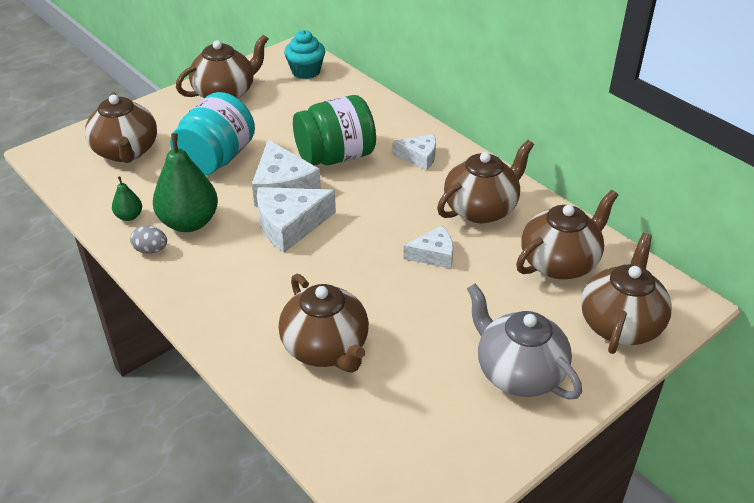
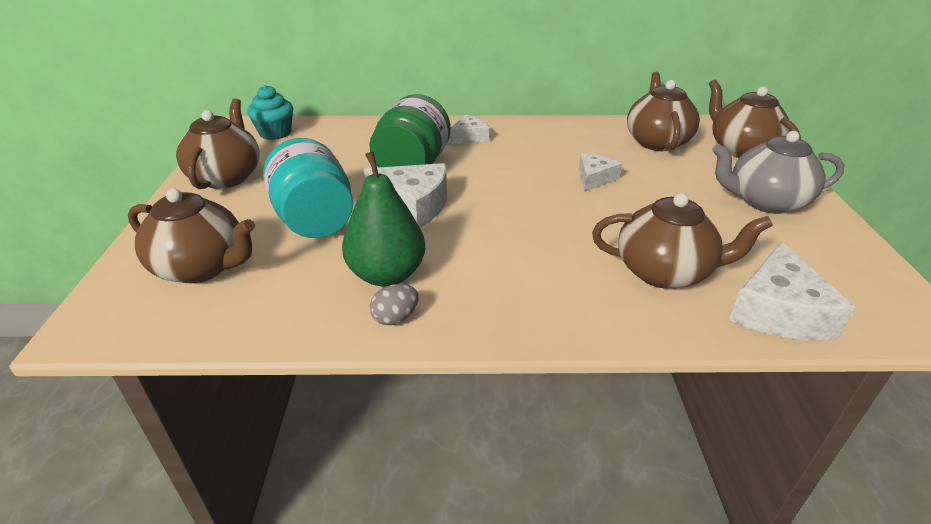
camera: 50 degrees left, 5 degrees down
green pear [112,176,142,221] -> none
white cheese [257,187,336,253] -> white cheese moved to [729,242,856,341]
brown teapot [437,140,534,223] -> none

